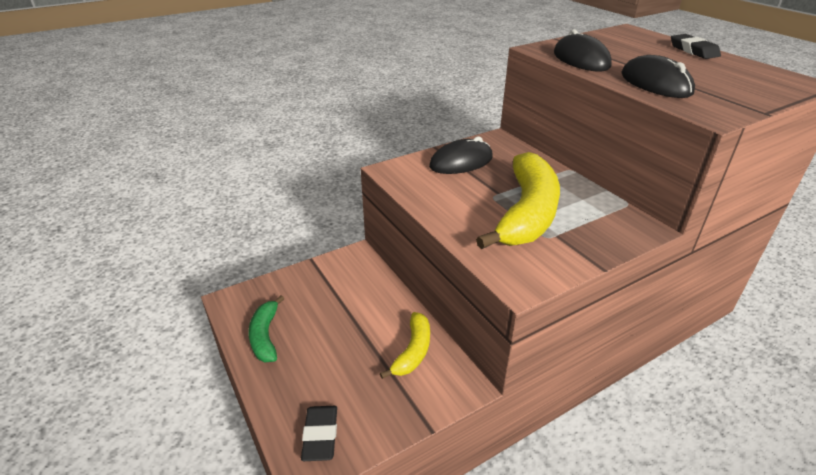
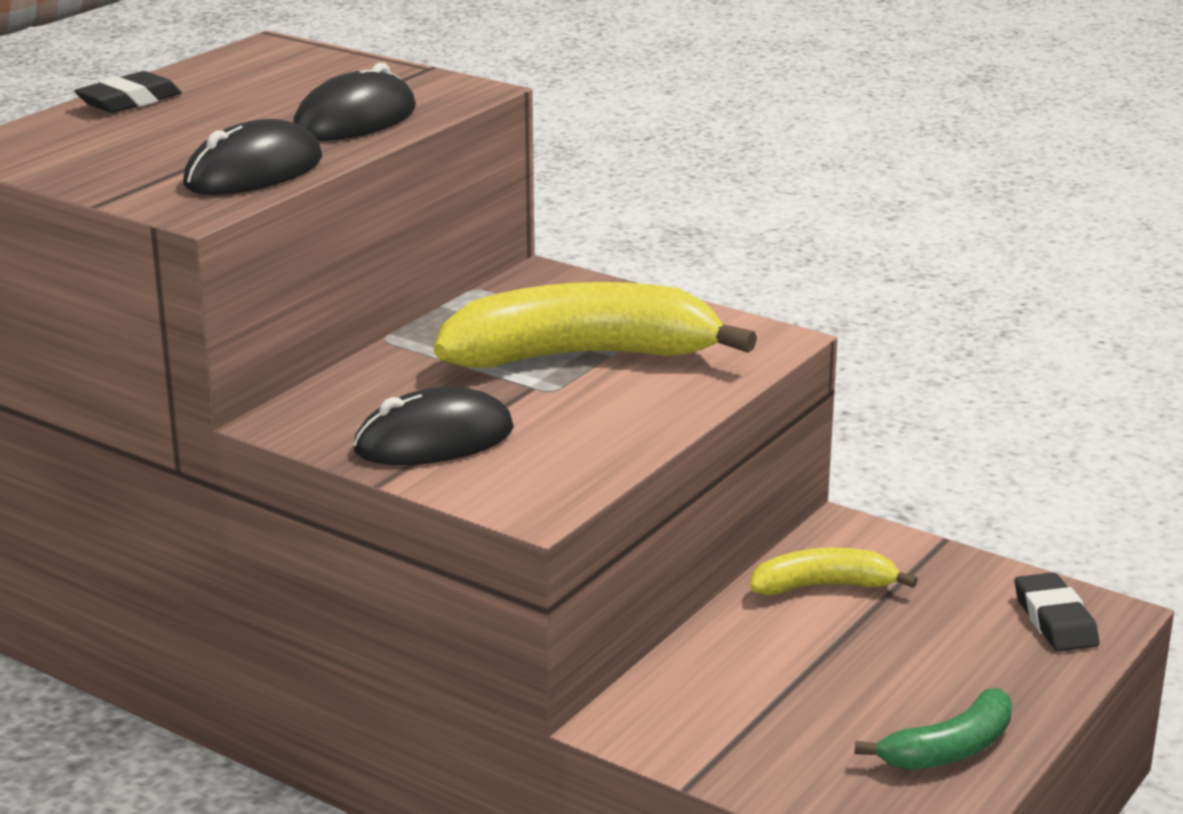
camera: 115 degrees left, 10 degrees down
black eraser [301,406,337,461] -> black eraser turned 75 degrees counterclockwise [1015,572,1099,652]
black mouse [429,136,493,174] -> black mouse turned 60 degrees counterclockwise [353,387,514,465]

